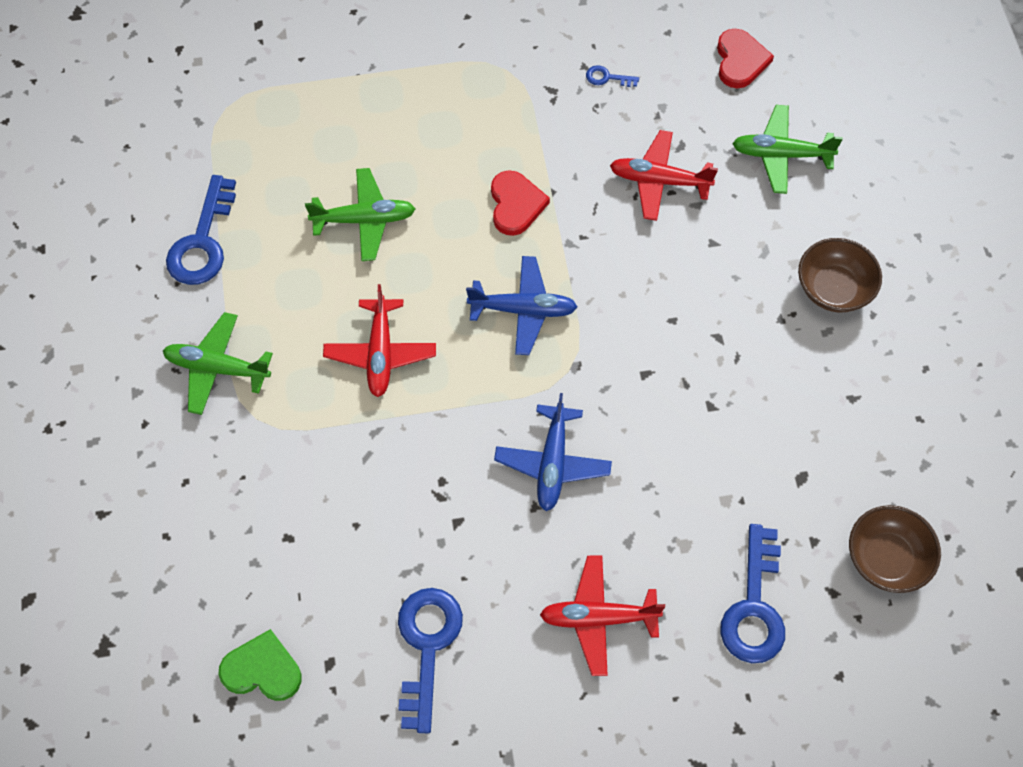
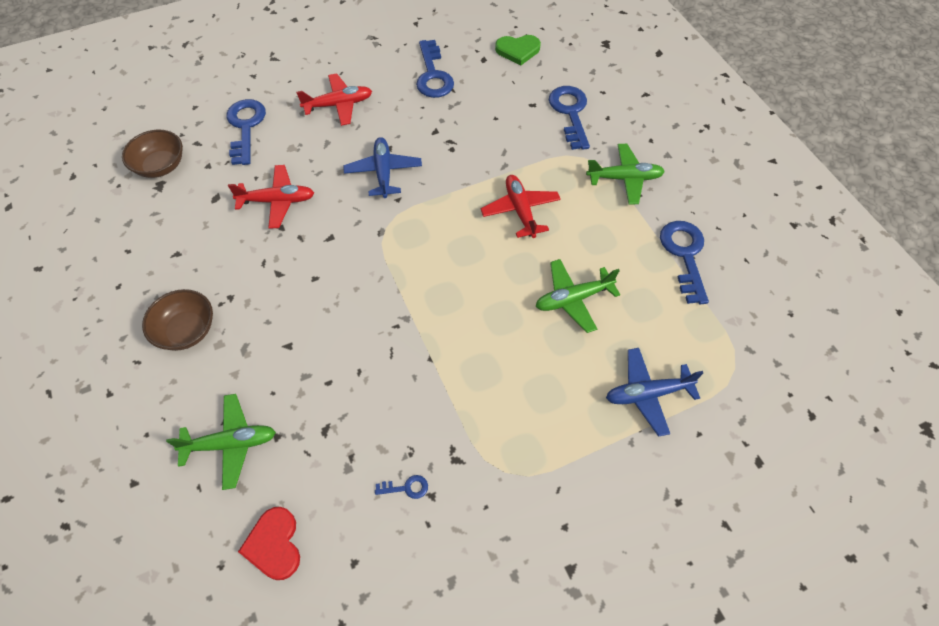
camera: 165 degrees right, 5 degrees down
blue plane [466,256,577,355] -> blue plane moved to [606,348,703,437]
red heart [491,170,550,236] -> none
red plane [610,130,718,221] -> red plane moved to [228,165,314,229]
none -> blue key [549,86,590,150]

